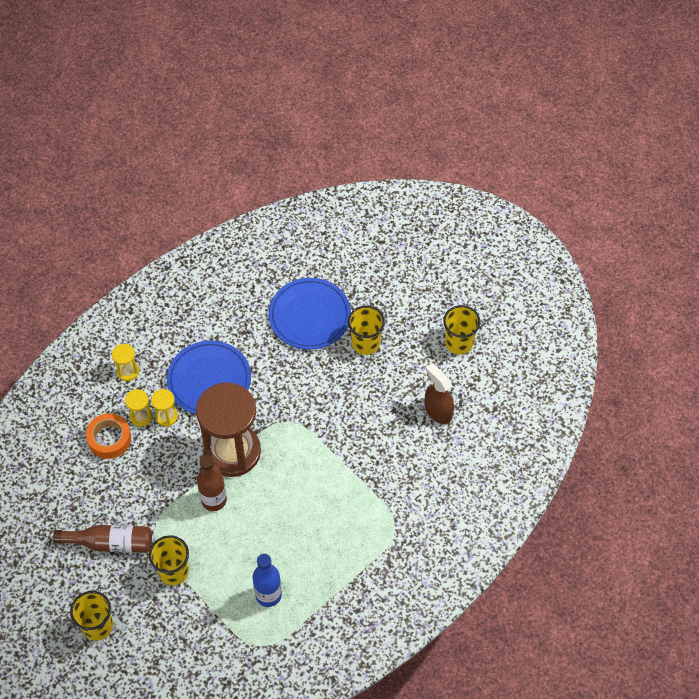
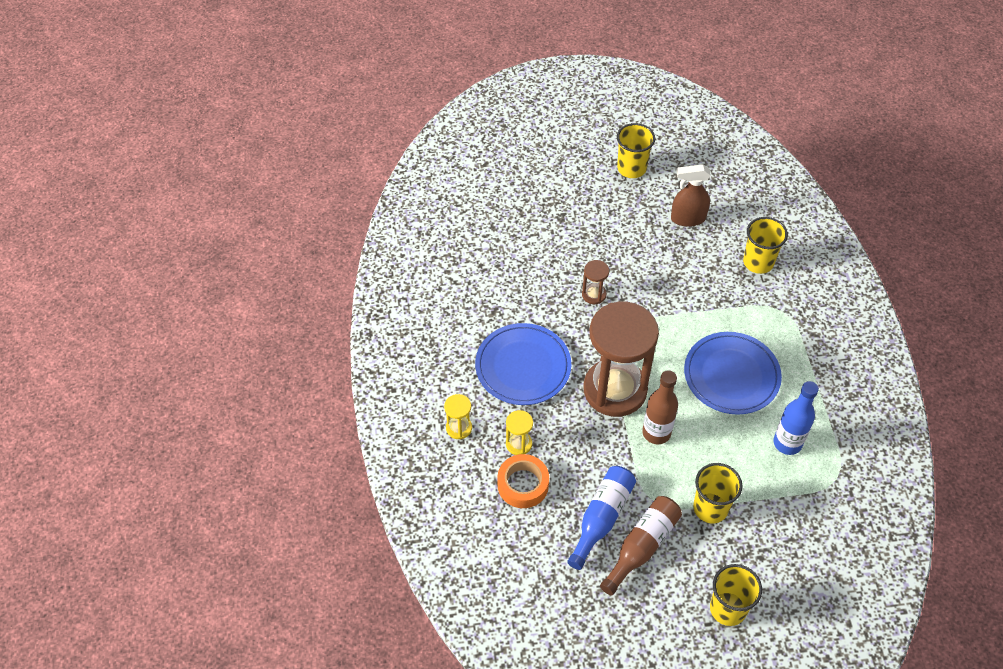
camera: 55 degrees left, 5 degrees down
yellow hourglass [151,389,178,426] -> none
blue plate [269,278,351,350] -> blue plate moved to [684,332,782,415]
yellow cup [348,306,385,355] -> yellow cup moved to [743,217,788,274]
none -> blue bottle [567,466,636,570]
none -> brown hourglass [582,260,609,304]

